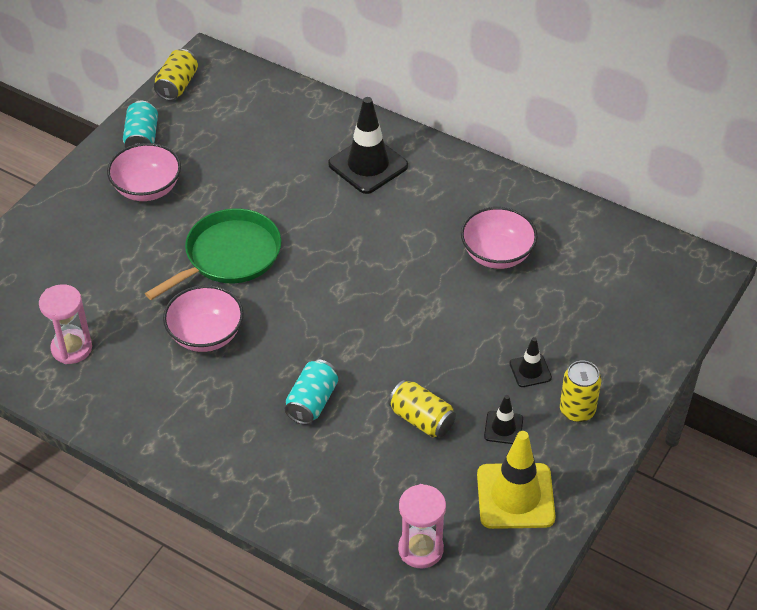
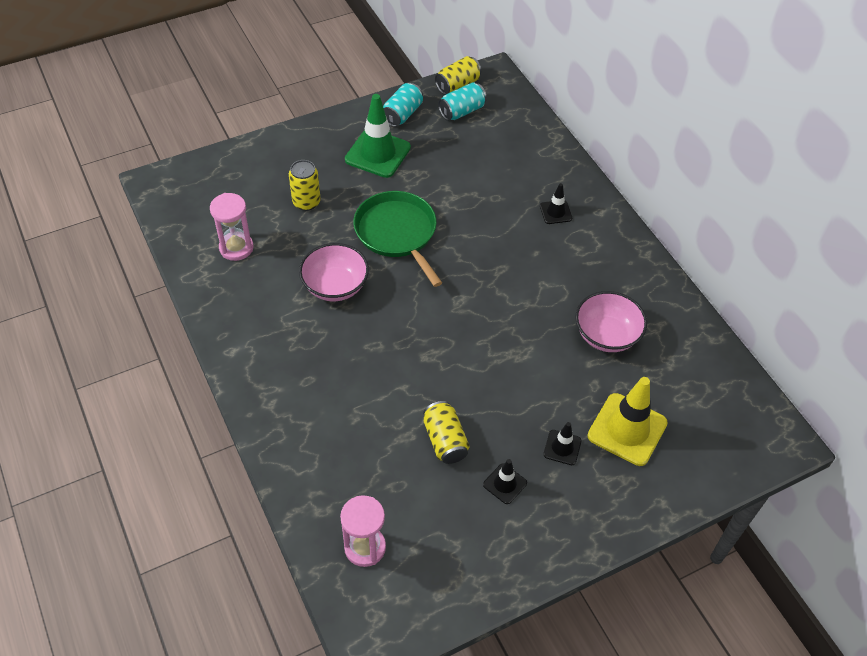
camera: 30 degrees right, 5 degrees up
pink bowl [107,143,181,201] -> green traffic cone [345,94,411,178]
green pan [145,208,281,300] -> green pan turned 105 degrees counterclockwise [353,191,442,287]
turquoise can [285,359,338,425] -> turquoise can moved to [438,82,487,121]
black traffic cone [328,97,408,194] -> black traffic cone [540,183,572,224], size x0.51
yellow traffic cone [477,431,556,529] -> yellow traffic cone moved to [588,377,668,466]
yellow can [560,361,601,422] -> yellow can moved to [289,160,321,211]

